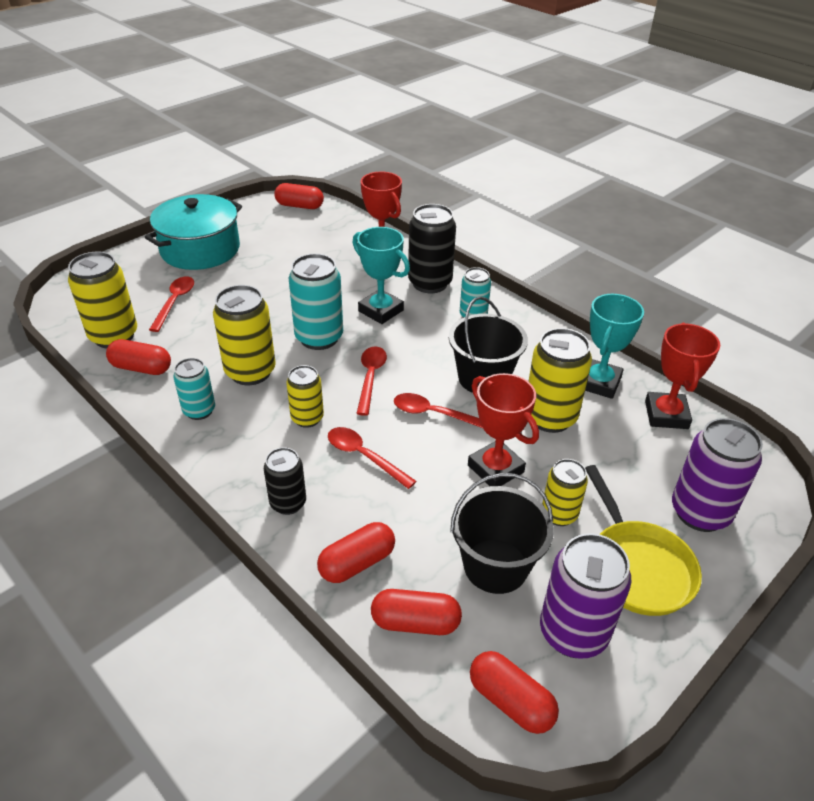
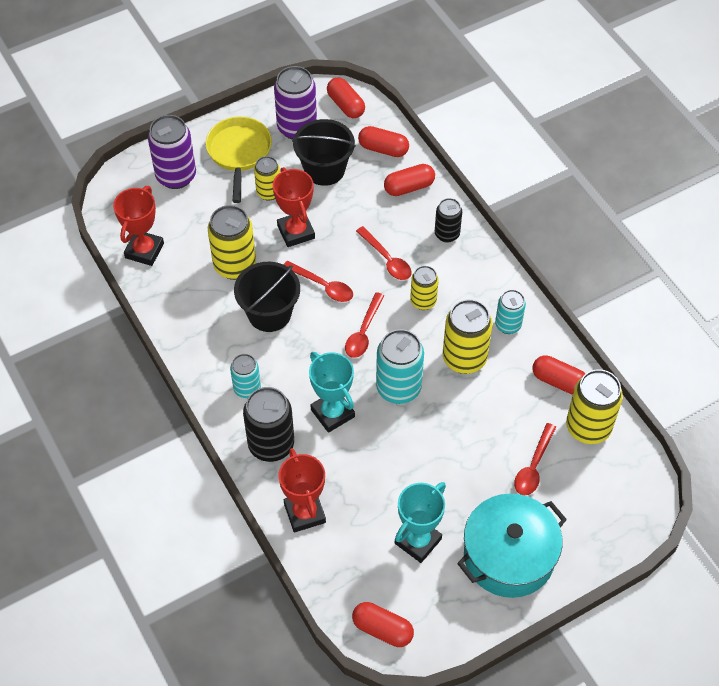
camera: 165 degrees left, 15 degrees up
turquoise trophy [585,294,644,399] -> turquoise trophy moved to [395,482,446,563]

